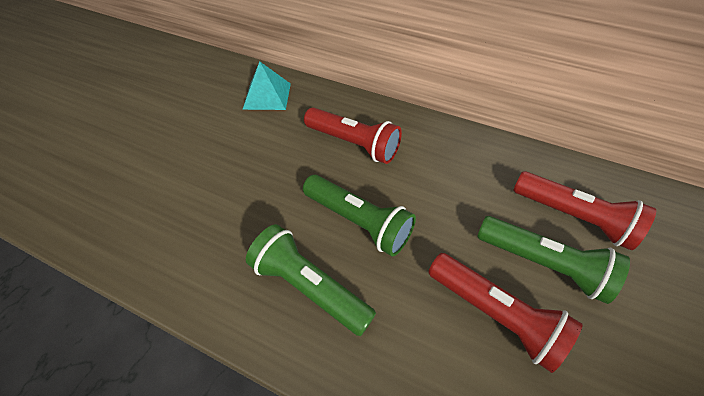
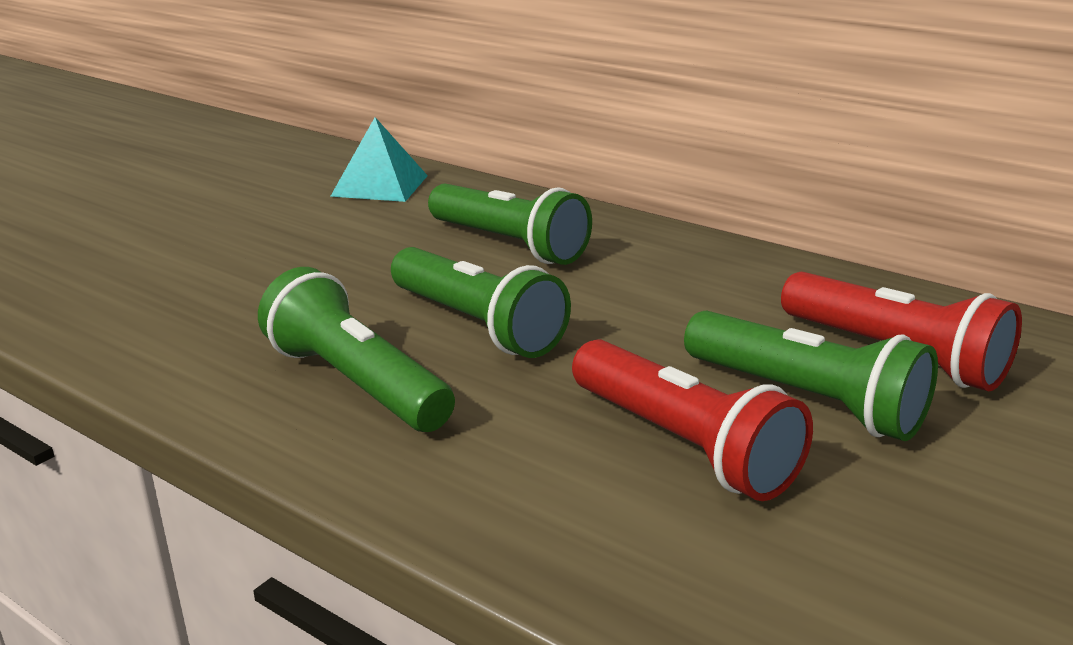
camera: 10 degrees right, 25 degrees down
red flashlight [304,108,402,164] -> green flashlight [428,184,592,265]

